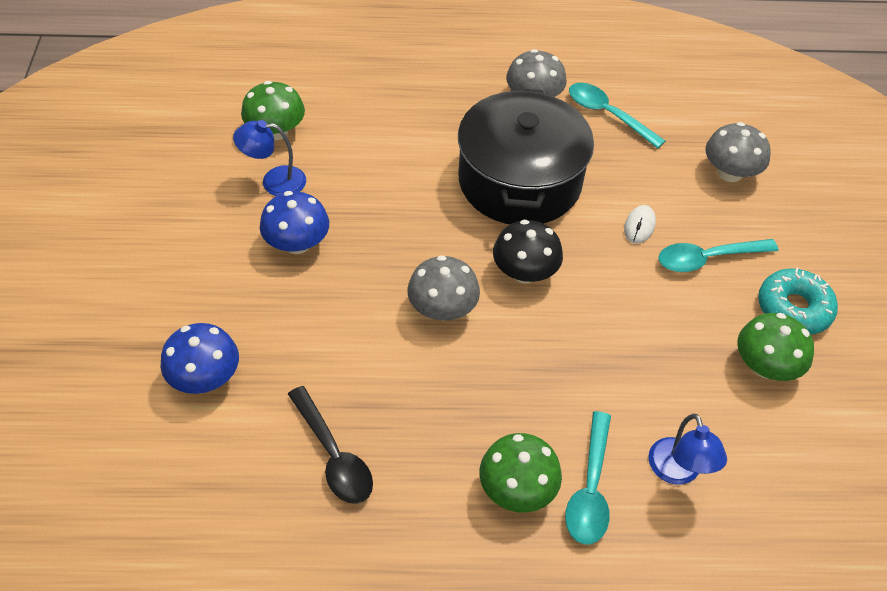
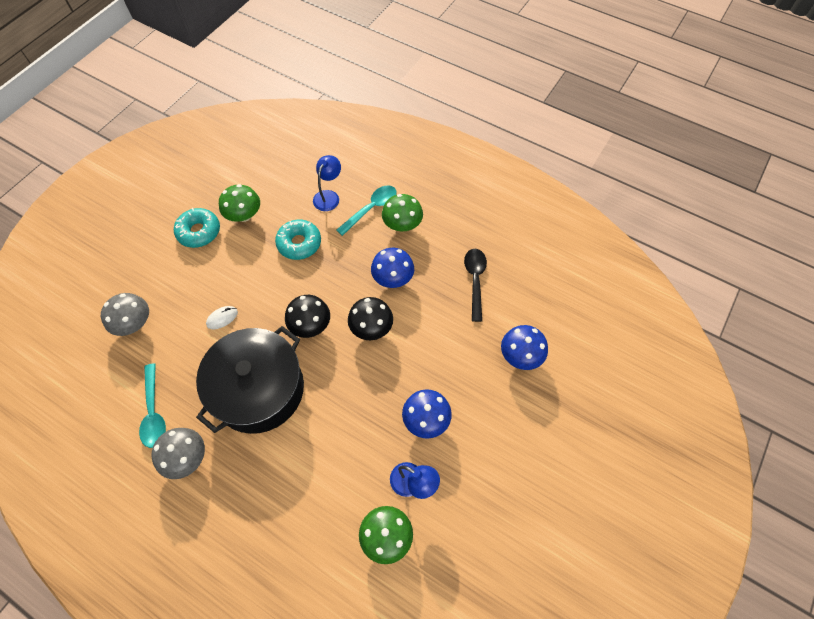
camera: 145 degrees left, 10 degrees up
grey mushroom [407,255,480,321] -> black mushroom [348,297,393,340]
turquoise spoon [658,239,778,272] -> none
none -> turquoise donut [275,220,321,260]
none -> blue mushroom [371,248,414,288]

